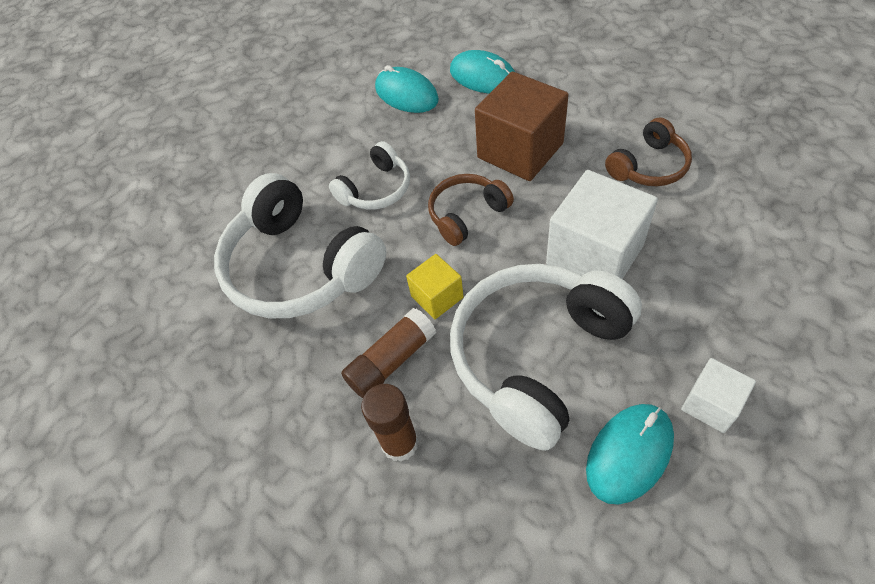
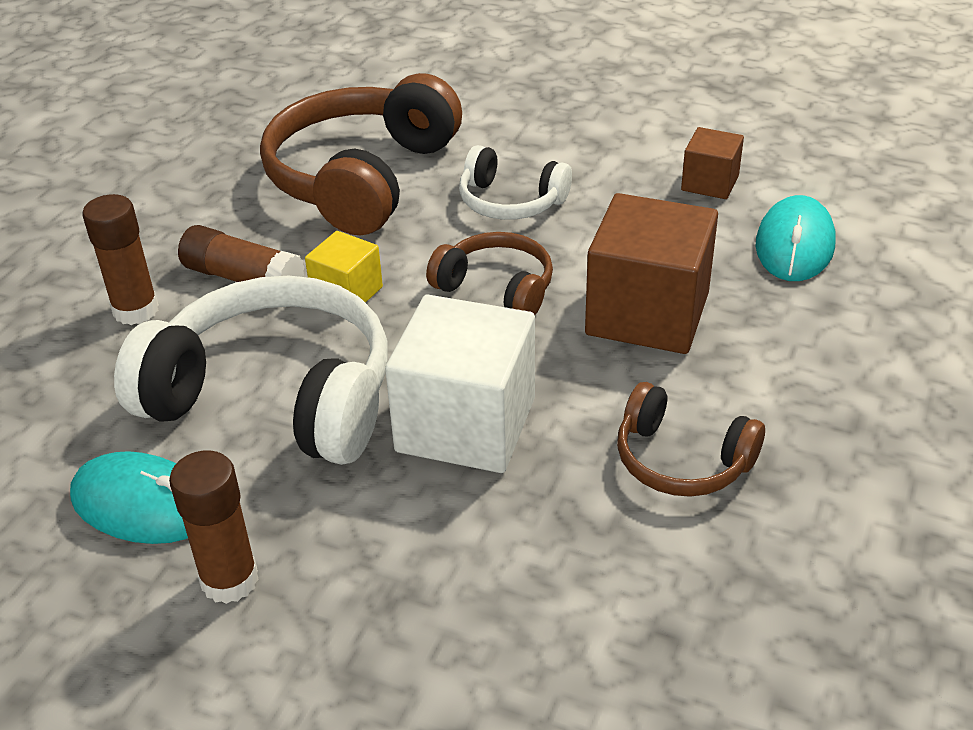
camera: 65 degrees right, 15 degrees down
white headphones [214,173,386,318] -> brown headphones [260,73,462,235]
turquoise mouse [375,65,439,113] -> brown cube [681,127,744,199]
white cube [681,358,756,433] -> brown glue stick [169,450,259,604]

